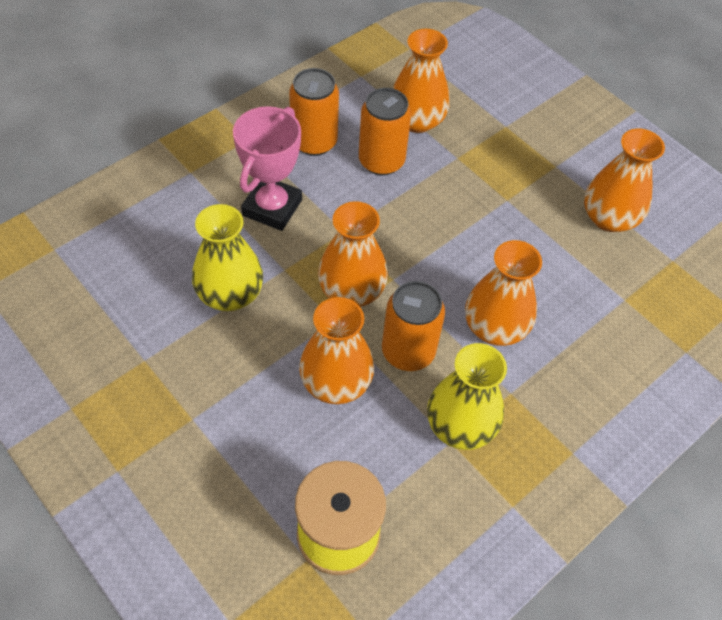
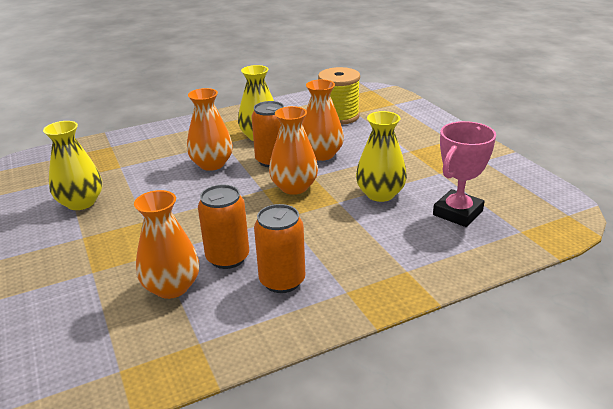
camera: 160 degrees left, 25 degrees down
pink trophy [233,106,302,231] -> pink trophy moved to [433,121,496,227]
orange vase [584,128,665,232] -> yellow vase [43,121,102,210]

